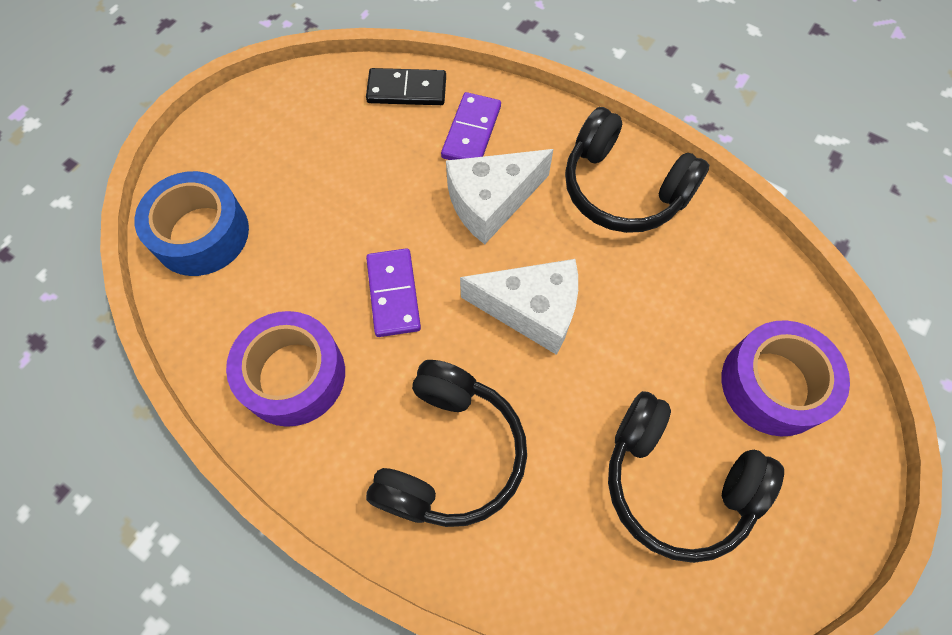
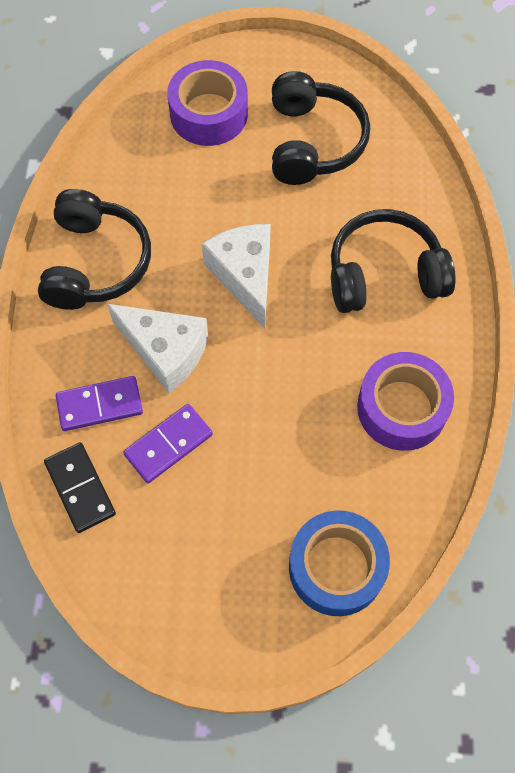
camera: 120 degrees left, 0 degrees up
purple domino [366,248,421,337] -> purple domino moved to [123,404,213,483]

